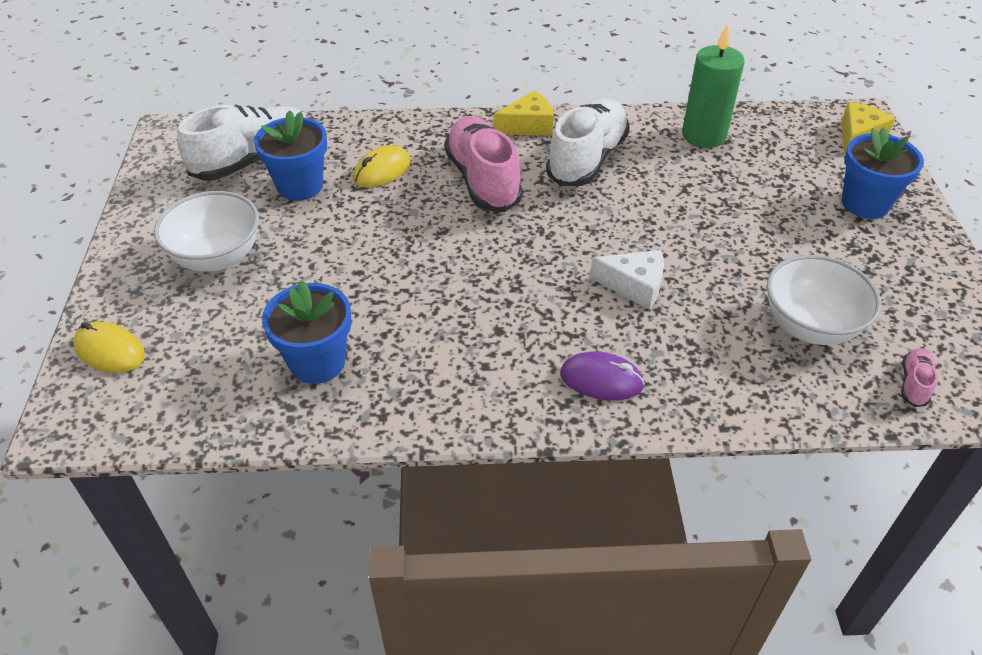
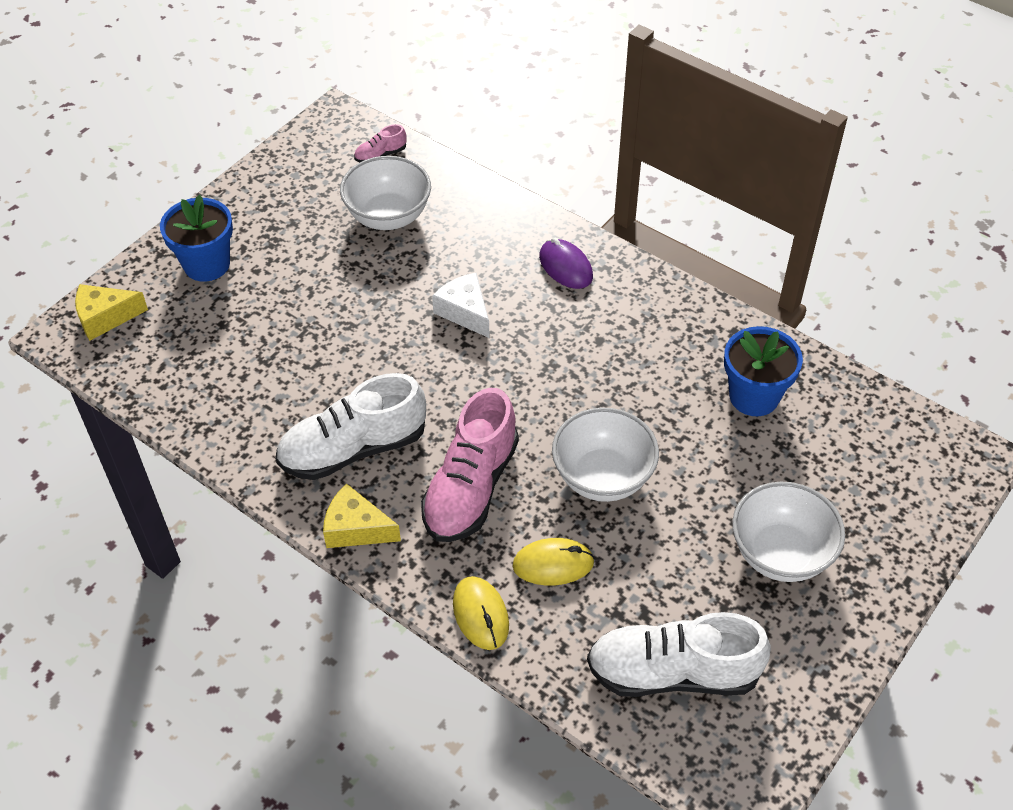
camera: 140 degrees left, 5 degrees up
yellow mouse [73,322,145,373] -> yellow mouse moved to [453,576,509,650]
blue flower pot [254,110,327,201] -> none
green candle [682,24,745,148] -> none
none -> white bowl [552,407,659,502]

